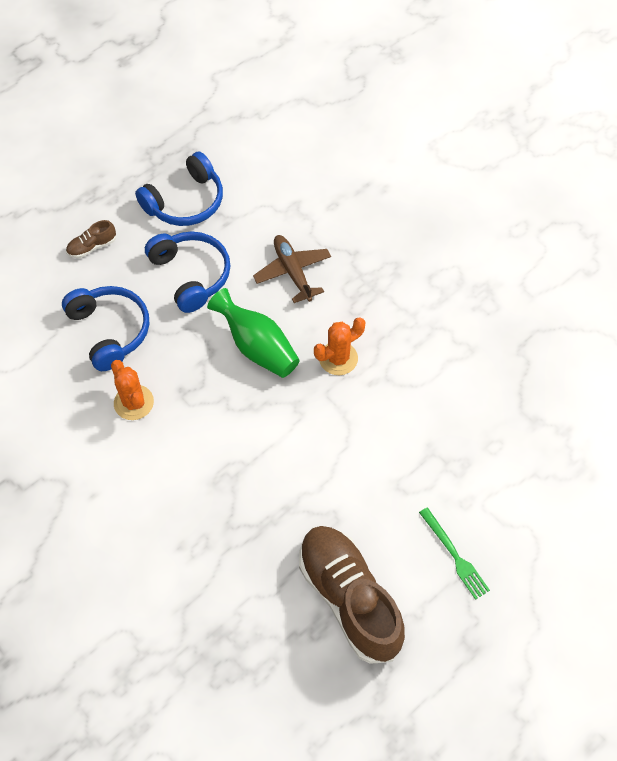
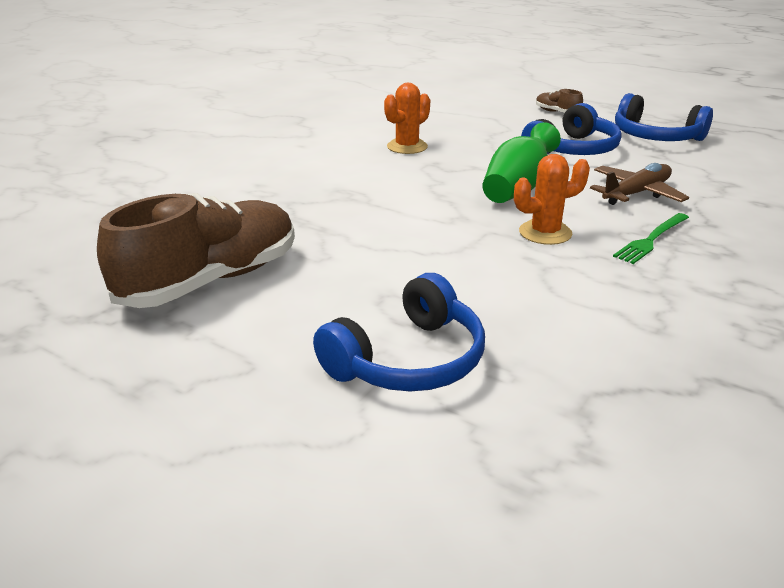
camera: 75 degrees right, 30 degrees down
blue headphones [62,286,149,371] -> blue headphones moved to [313,273,485,391]
orange cactus [314,317,365,375] -> orange cactus turned 60 degrees counterclockwise [514,154,590,245]
green fork [419,507,490,600] -> green fork moved to [613,213,689,264]

